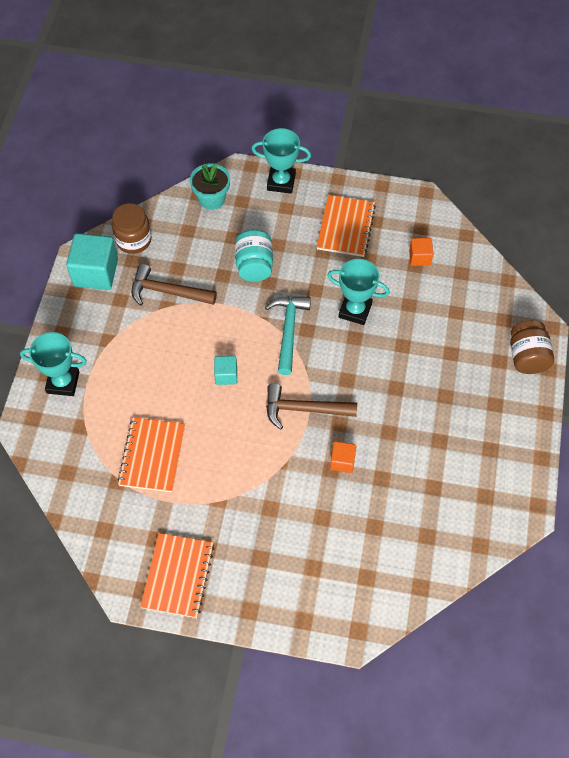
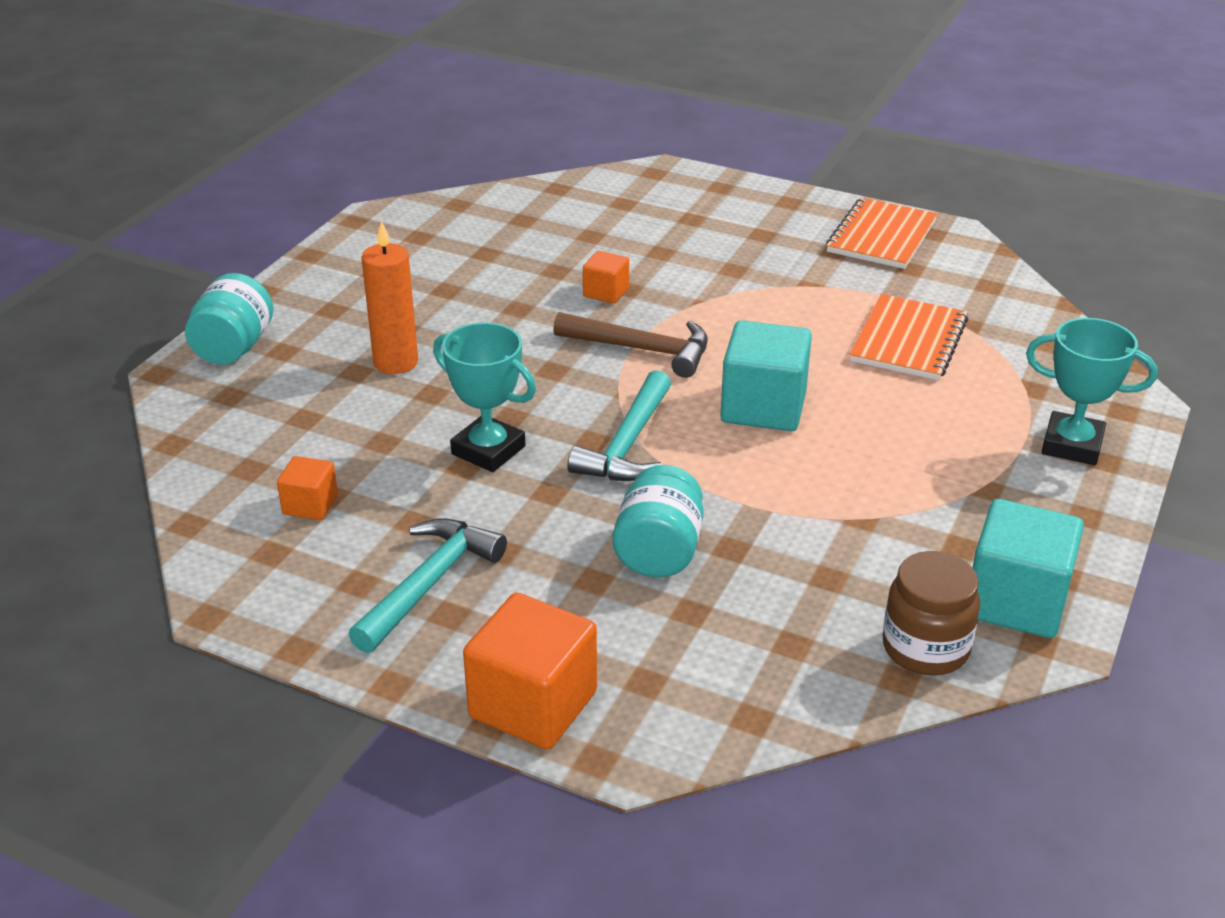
camera: 165 degrees left, 25 degrees down
brown hammer [131,264,217,306] -> none
turquoise flower pot [190,163,230,210] -> none
turquoise cube [214,356,237,385] -> turquoise cube [720,320,812,431], size x1.90
turquoise trophy [251,128,311,194] -> orange cube [463,593,597,750]
orange notebook [317,195,376,257] -> turquoise hammer [348,518,507,653]
brown jar [510,320,554,374] -> turquoise jar [185,273,273,365]
none -> orange candle [361,221,418,374]

